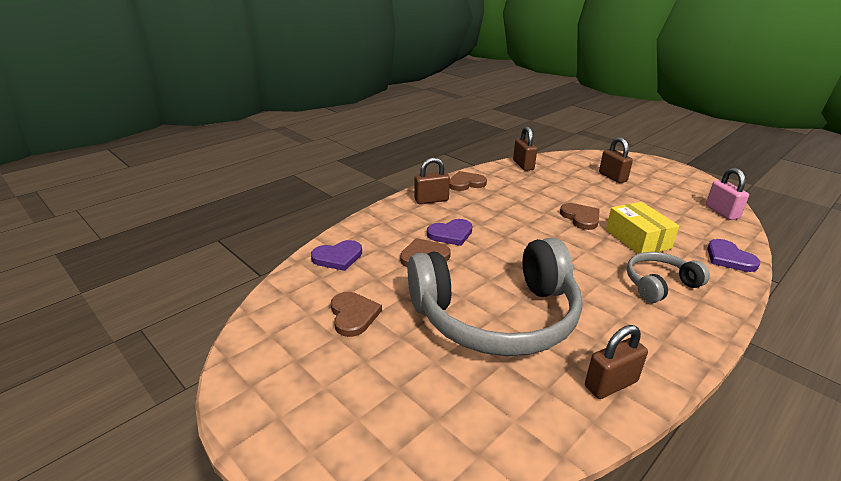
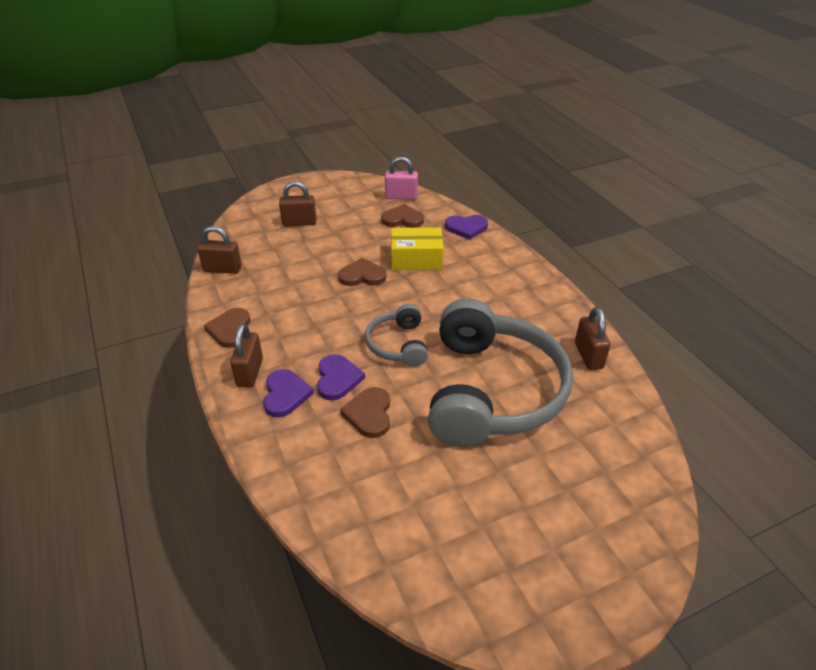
camera: 70 degrees left, 10 degrees up
purple heart [311,240,362,271] -> purple heart moved to [263,369,314,417]
brown heart [331,292,382,337] -> brown heart moved to [381,204,424,228]
grey headphones [627,252,710,303] -> grey headphones moved to [365,304,428,367]

